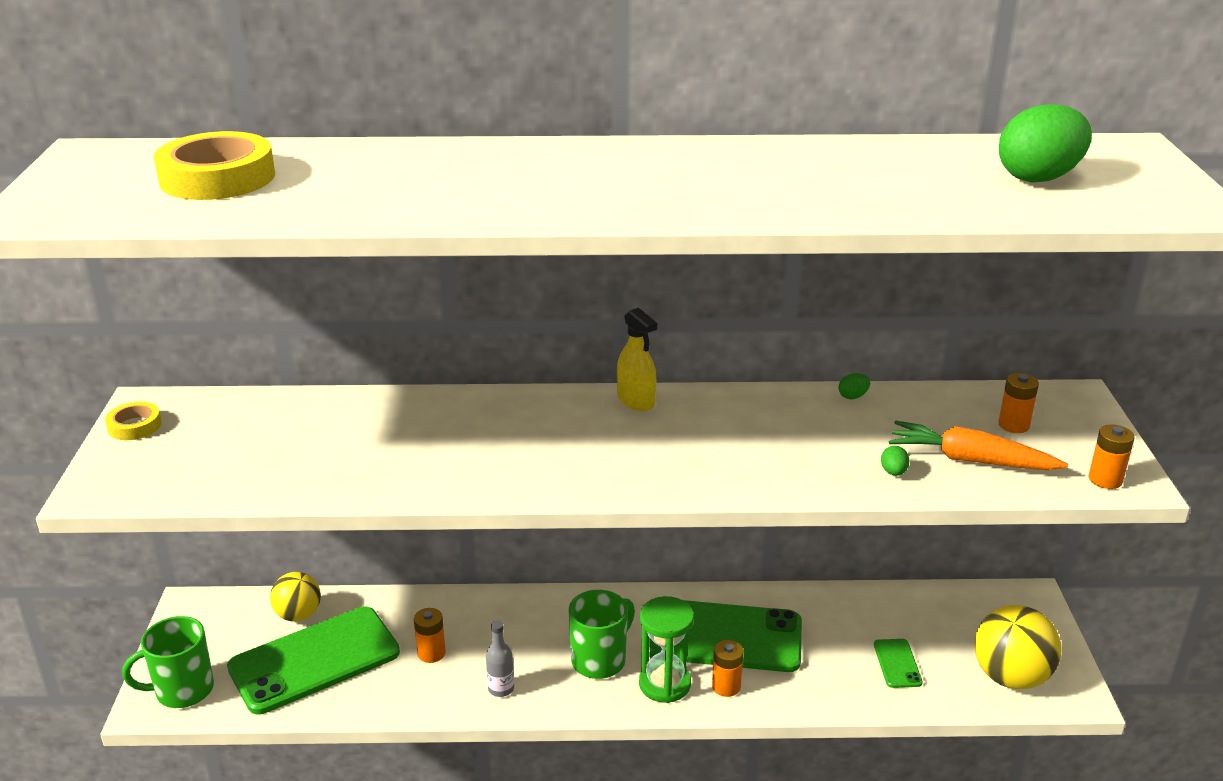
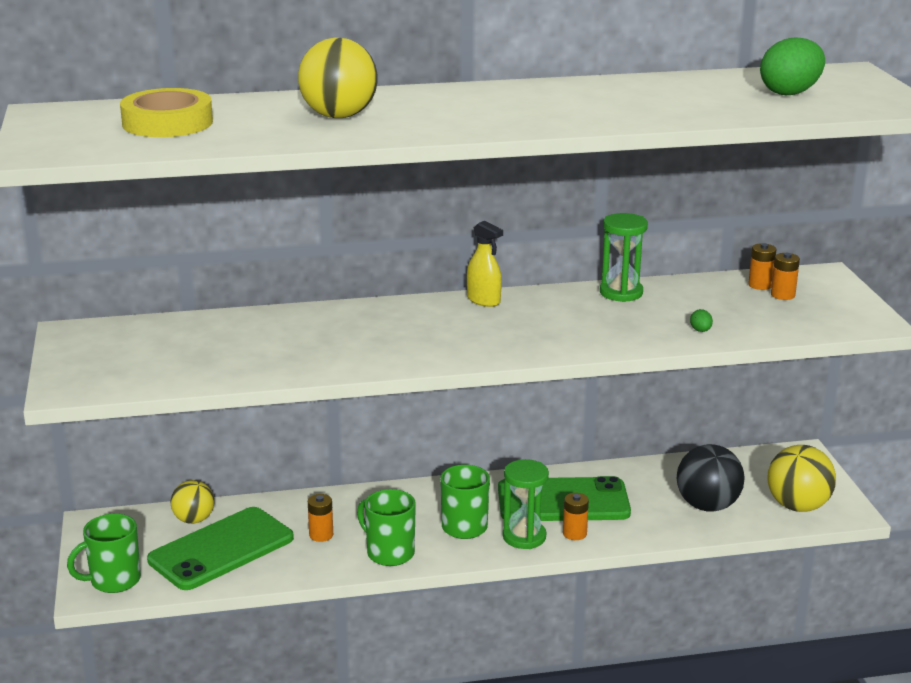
camera: 10 degrees left, 5 degrees down
yellow tape [105,402,162,440] -> none
grey bottle [486,620,514,697] -> green mug [357,489,416,566]
green egg [838,373,870,399] -> none
green phone [874,639,923,688] -> black ball [677,444,745,512]
orange carrot [889,421,1068,470] -> none
orange battery [1089,424,1135,489] -> orange battery moved to [748,243,776,290]
none -> yellow ball [298,37,377,118]
none -> green hourglass [600,213,648,302]

